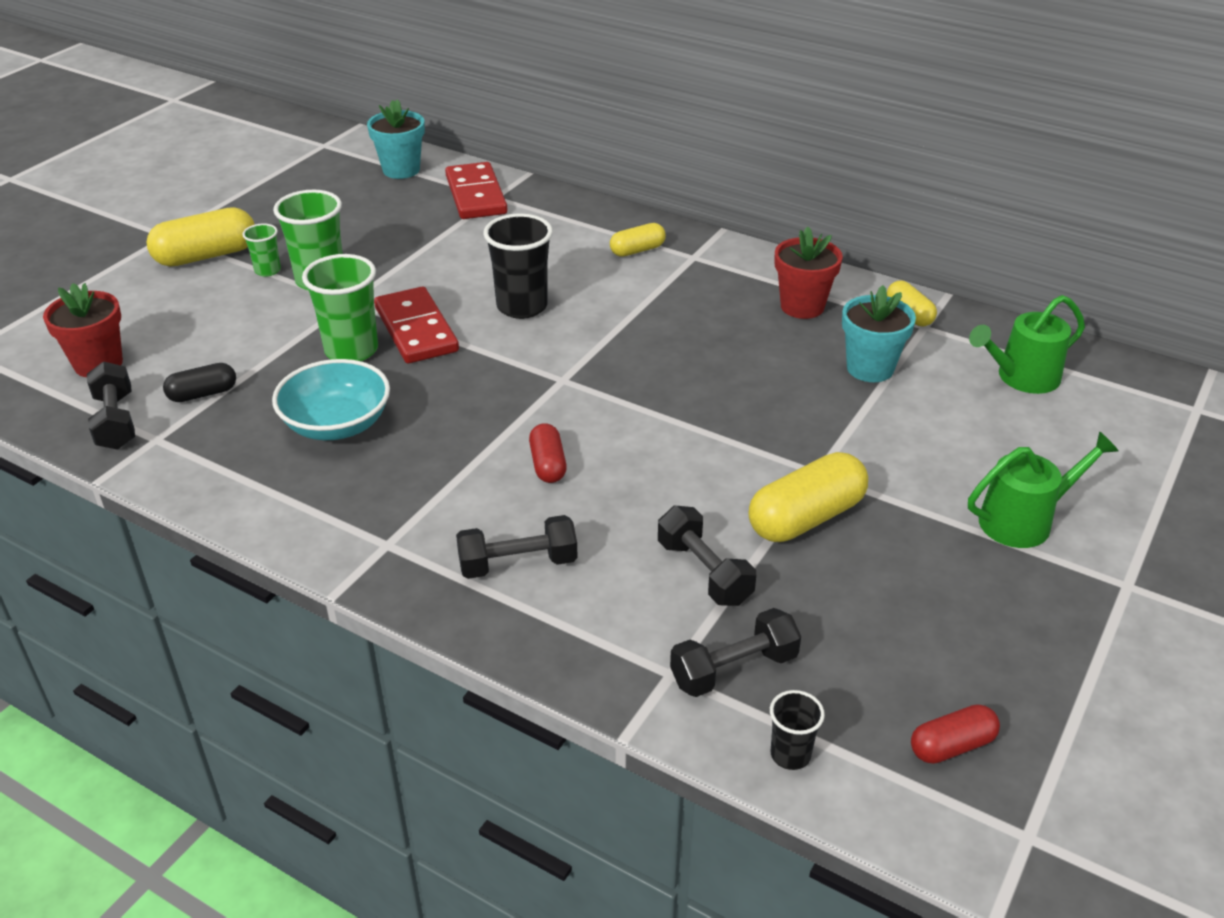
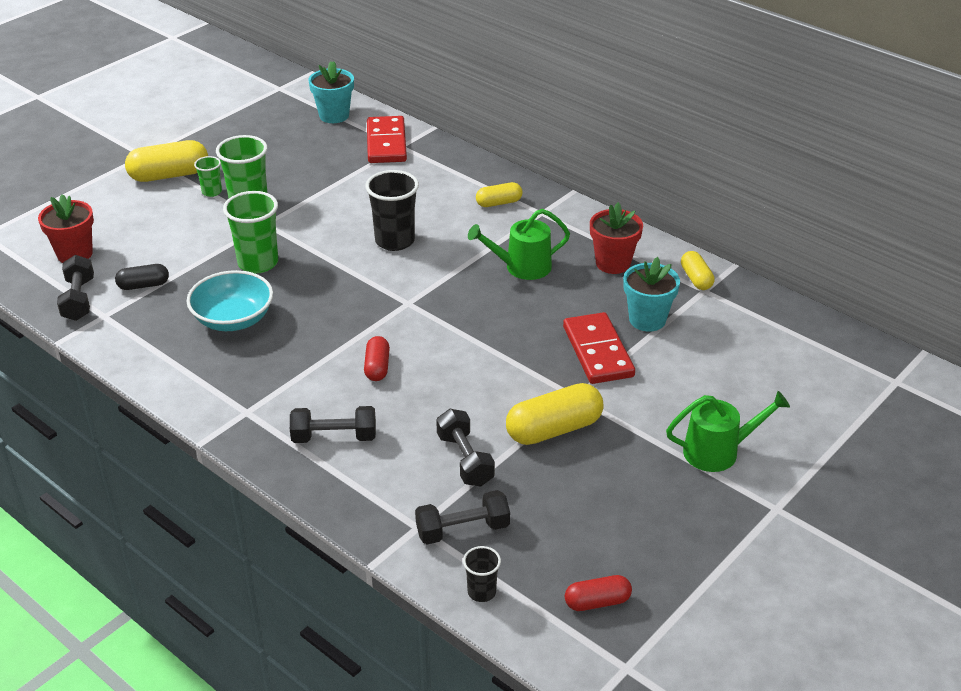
camera: 10 degrees right, 0 degrees up
red domino [374,287,459,363] -> red domino moved to [563,312,635,384]
green watering can [969,295,1085,394] -> green watering can moved to [468,209,570,280]

